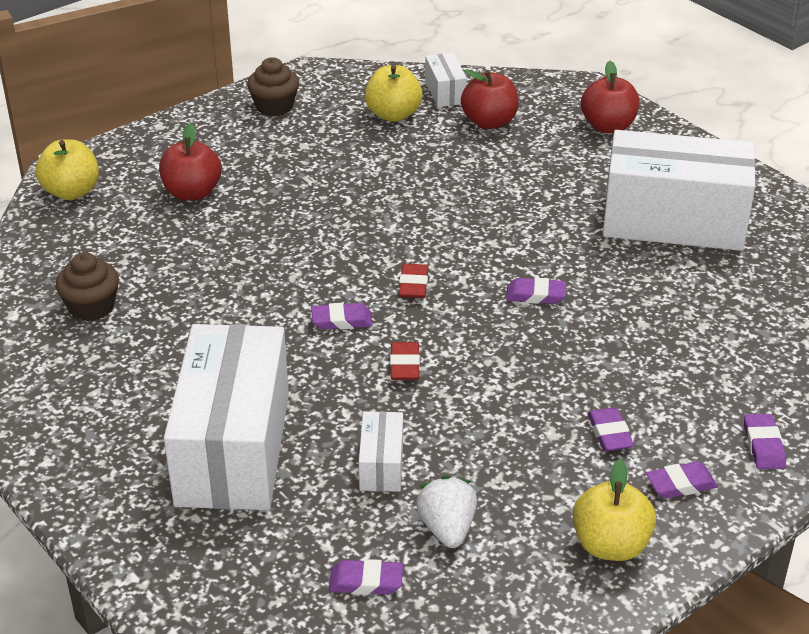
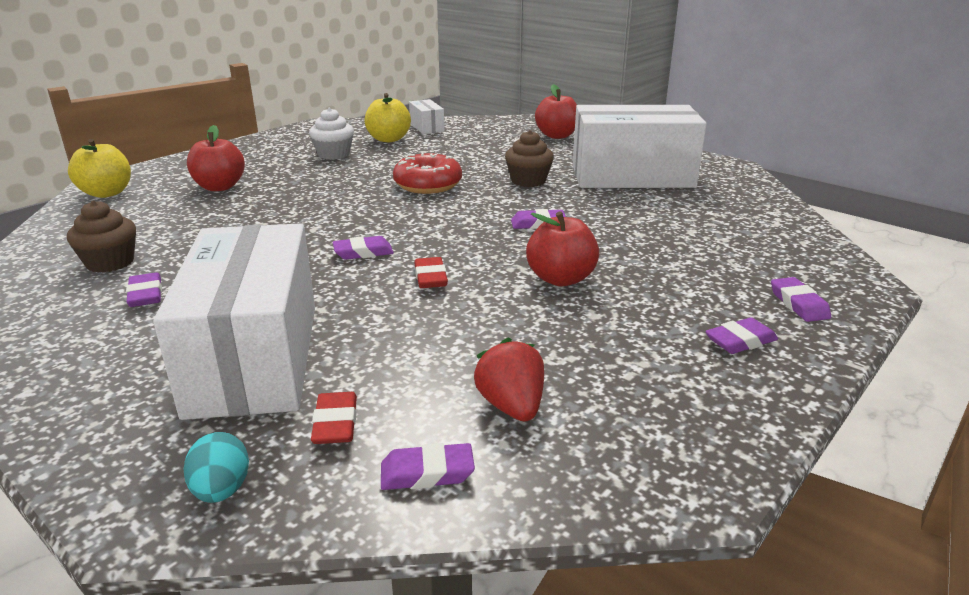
camera: 10 degrees left, 10 degrees down
brown cupcake [247,57,299,116] -> brown cupcake moved to [505,130,554,187]
white box [359,411,403,492] -> none
red eraser [399,264,429,298] -> red eraser moved to [311,392,357,444]
white strawberry [416,476,477,548] -> red strawberry [474,338,544,421]
red apple [461,69,519,129] -> red apple moved to [526,211,599,286]
yellow apple [573,459,656,561] -> none
purple eraser [588,407,634,451] -> purple eraser moved to [126,272,162,307]
none -> turquoise egg [184,432,249,503]
none -> white cupcake [309,108,354,160]
none -> red donut [393,152,462,194]

